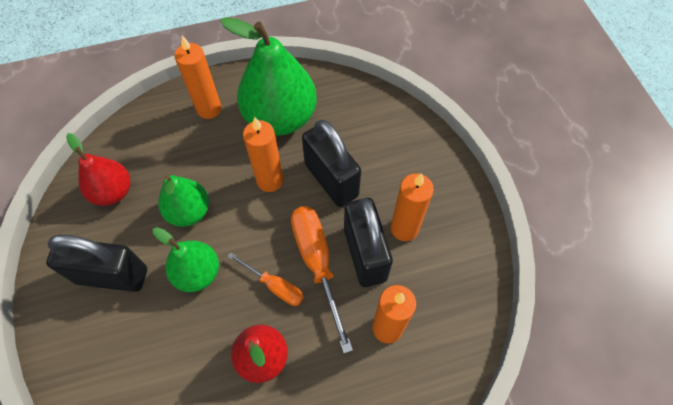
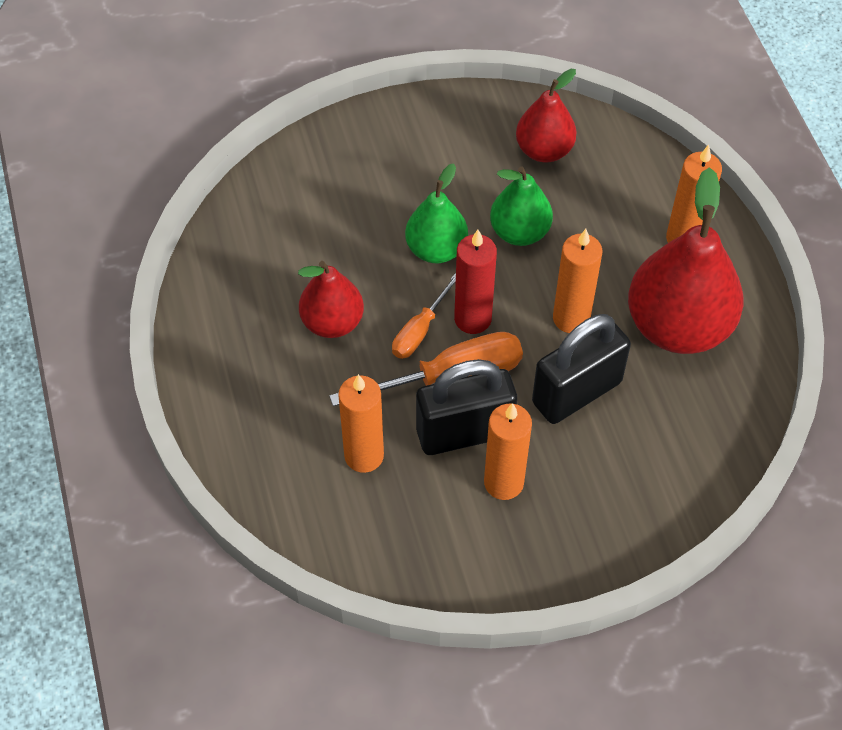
camera: 90 degrees right, 5 degrees down
black padlock [46,235,147,292] -> none
green pear [220,17,317,136] -> red pear [628,167,744,354]
none -> red candle [454,230,497,334]

